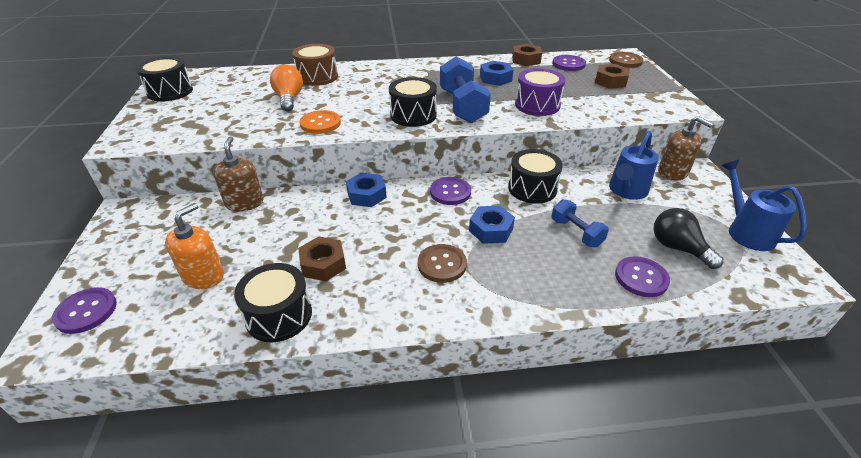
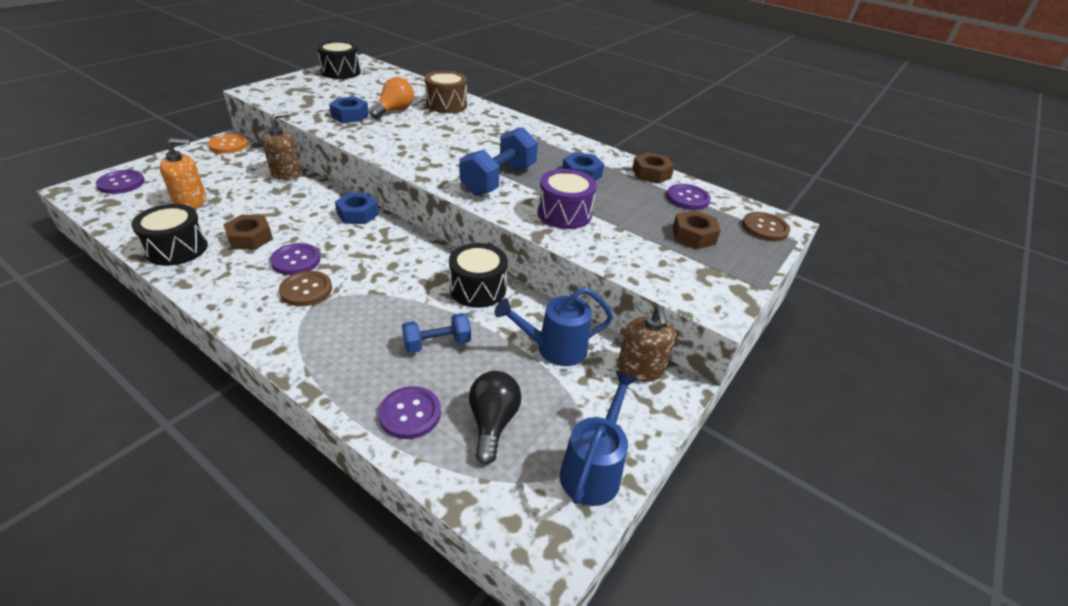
camera: 40 degrees right, 0 degrees up
orange button [300,110,341,134] -> orange button moved to [208,134,248,154]
black drum [389,77,437,127] -> none
purple button [430,177,471,205] -> purple button moved to [270,243,321,275]
blue nut [469,206,515,244] -> blue nut moved to [329,97,369,123]
blue dumbbell [552,199,609,247] -> blue dumbbell turned 60 degrees clockwise [402,313,471,353]

